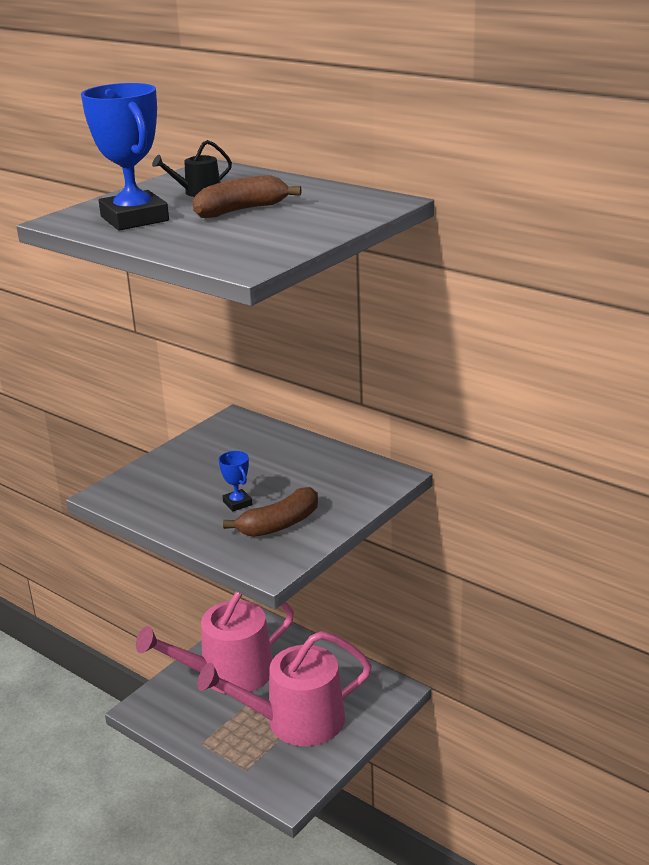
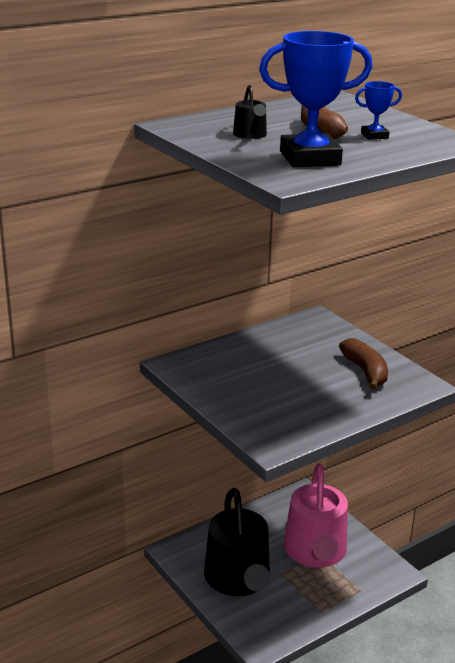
camera: 75 degrees left, 0 degrees up
pink watering can [136,592,294,694] -> black watering can [204,488,270,596]
blue trophy [218,451,252,511] -> blue trophy moved to [355,81,402,140]

